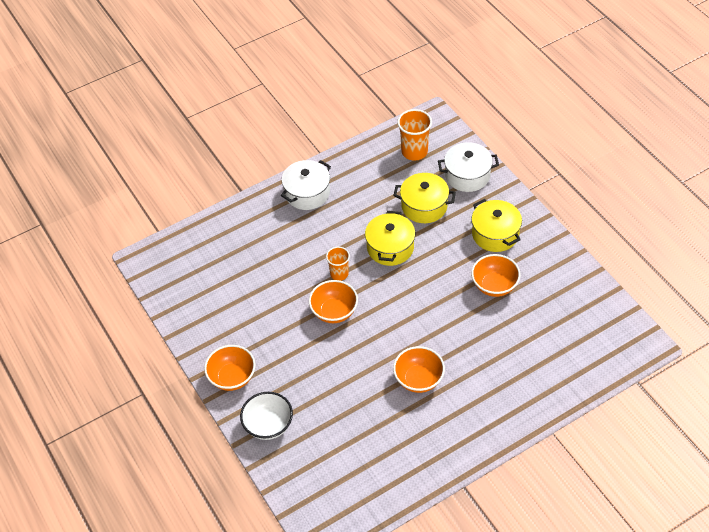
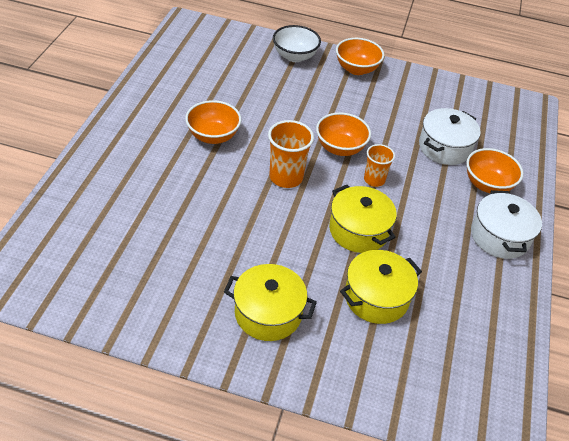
camera: 130 degrees right, 5 degrees down
orange cup [397,109,432,161] -> orange cup moved to [268,120,314,188]
white pot [438,142,499,192] -> white pot moved to [419,108,481,165]
orange bowl [471,254,521,297] -> orange bowl moved to [466,148,523,193]

